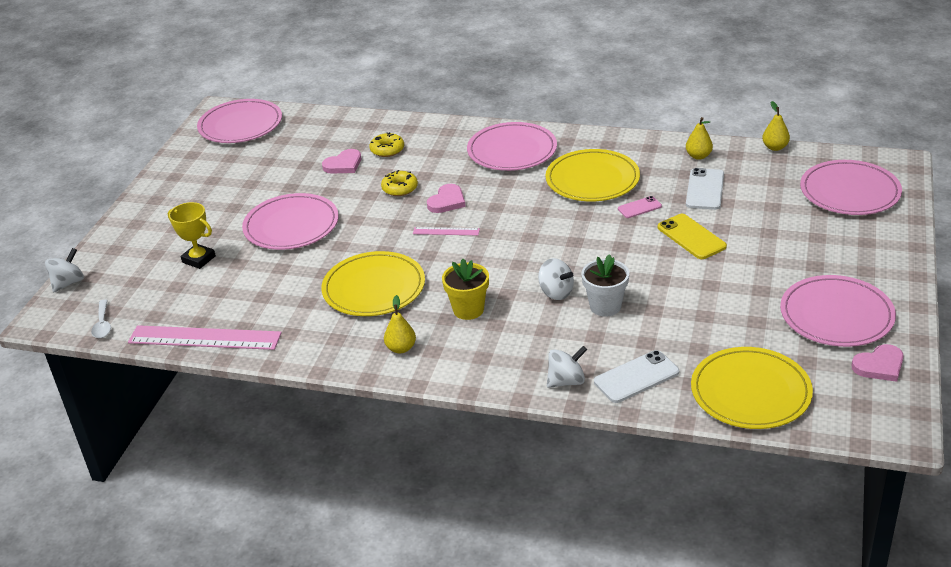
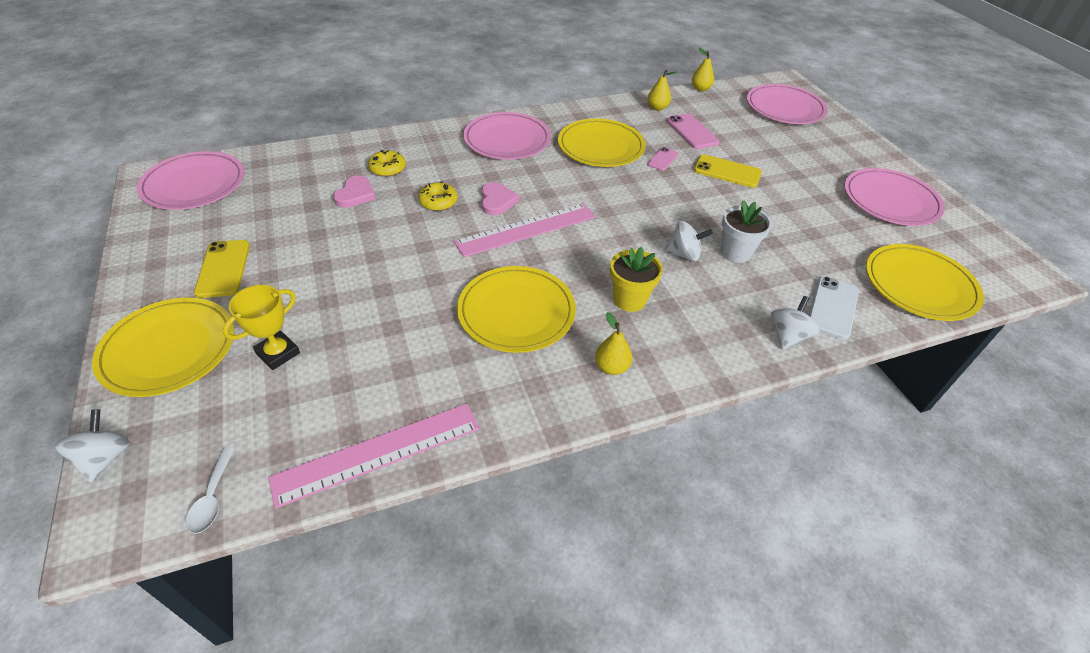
camera: 40 degrees left, 10 degrees up
white spoon [91,299,111,338] -> white spoon turned 45 degrees clockwise [186,447,235,534]
yellow trophy [168,202,216,269] -> yellow trophy turned 45 degrees counterclockwise [223,285,300,370]
pink plate [242,193,339,250] -> none
pink ruler [413,227,480,235] -> pink ruler [454,203,596,257], size x2.10
white phone [686,168,724,210] -> pink phone [667,114,720,149]
pink heart [851,344,904,382] -> none
none -> yellow plate [92,298,234,397]
none -> yellow phone [194,240,250,298]

